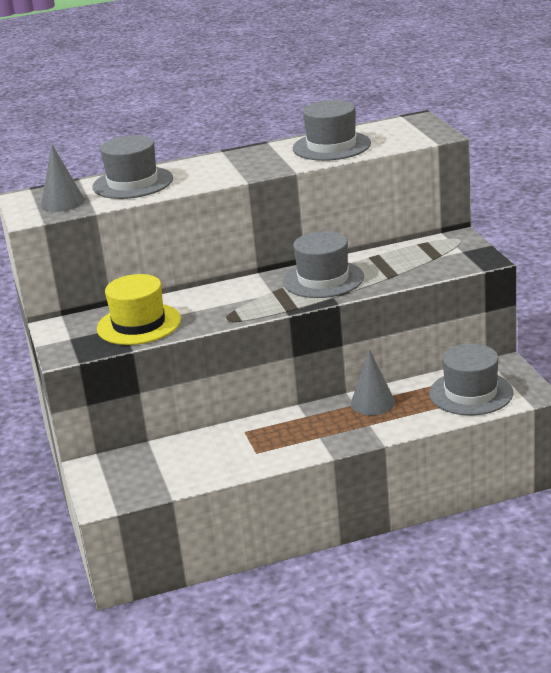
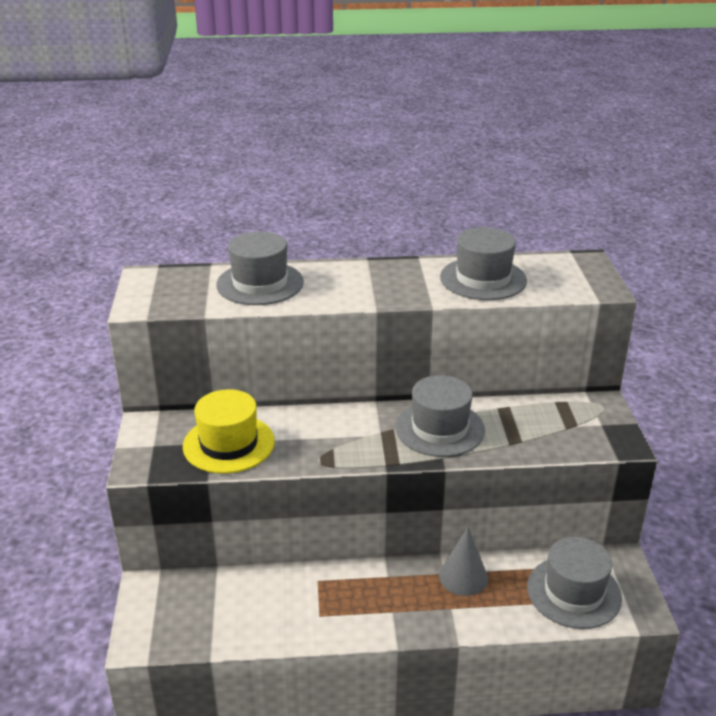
camera: 10 degrees right, 5 degrees up
grey cone [41,145,85,212] -> none

